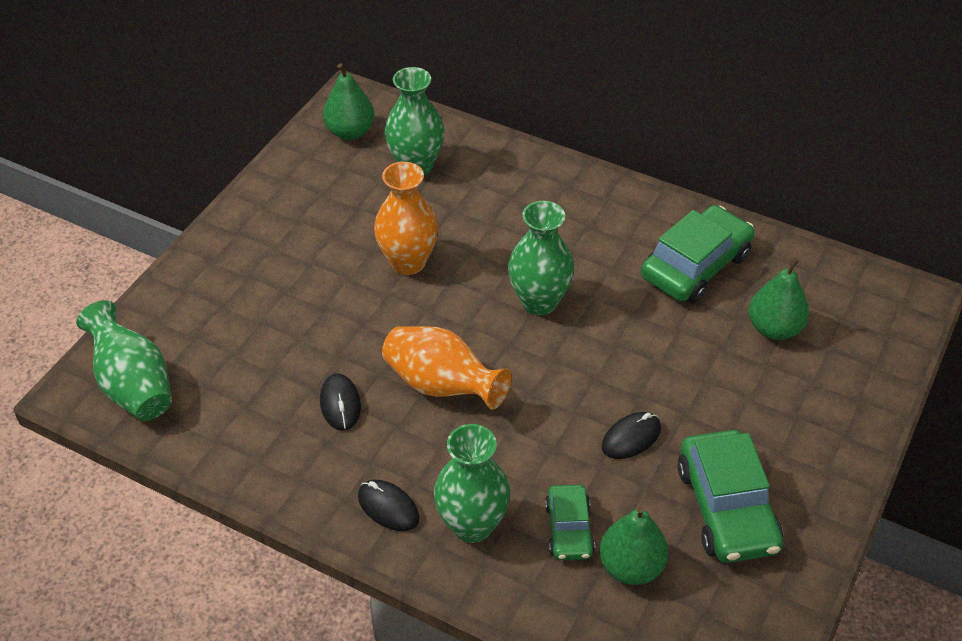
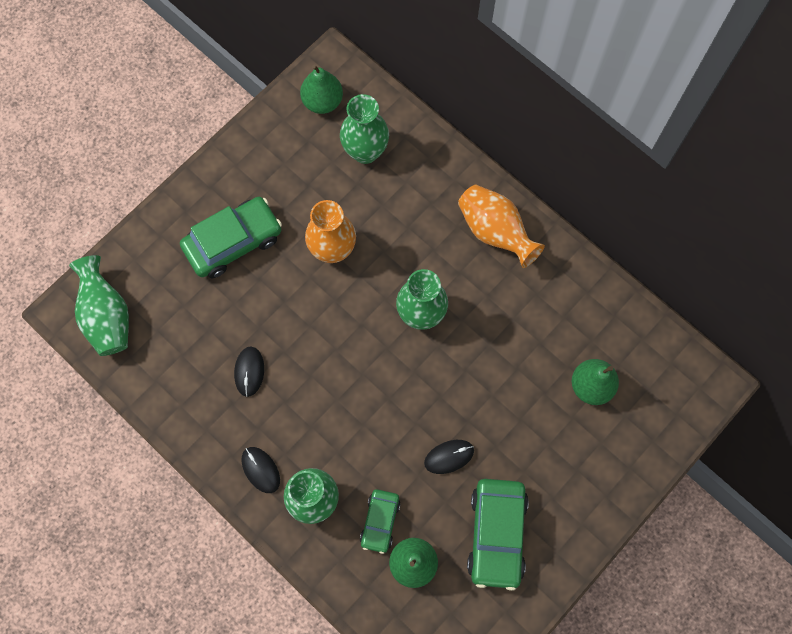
camera: 15 degrees right, 25 degrees up
orange vase [382,326,512,410] -> orange vase moved to [458,185,545,268]
green car [641,205,755,303] -> green car moved to [180,197,282,278]

